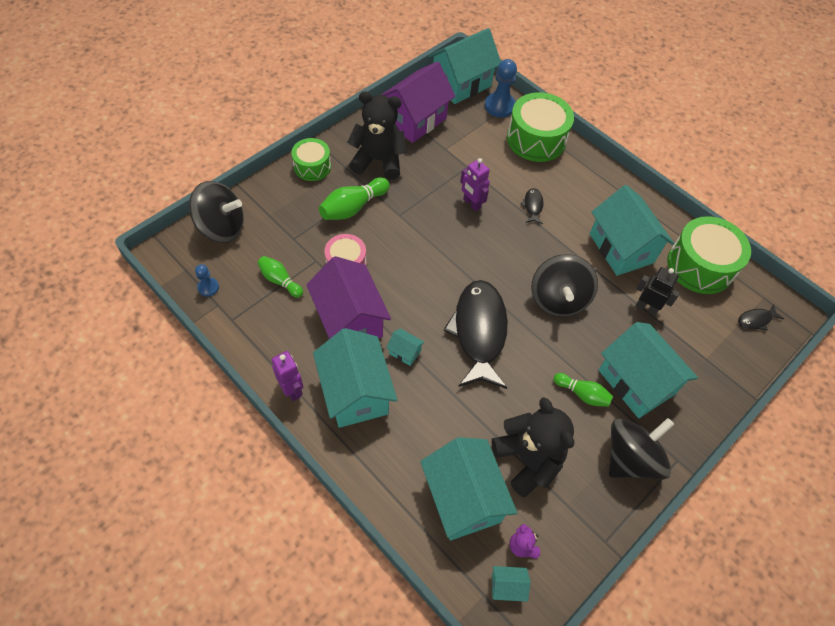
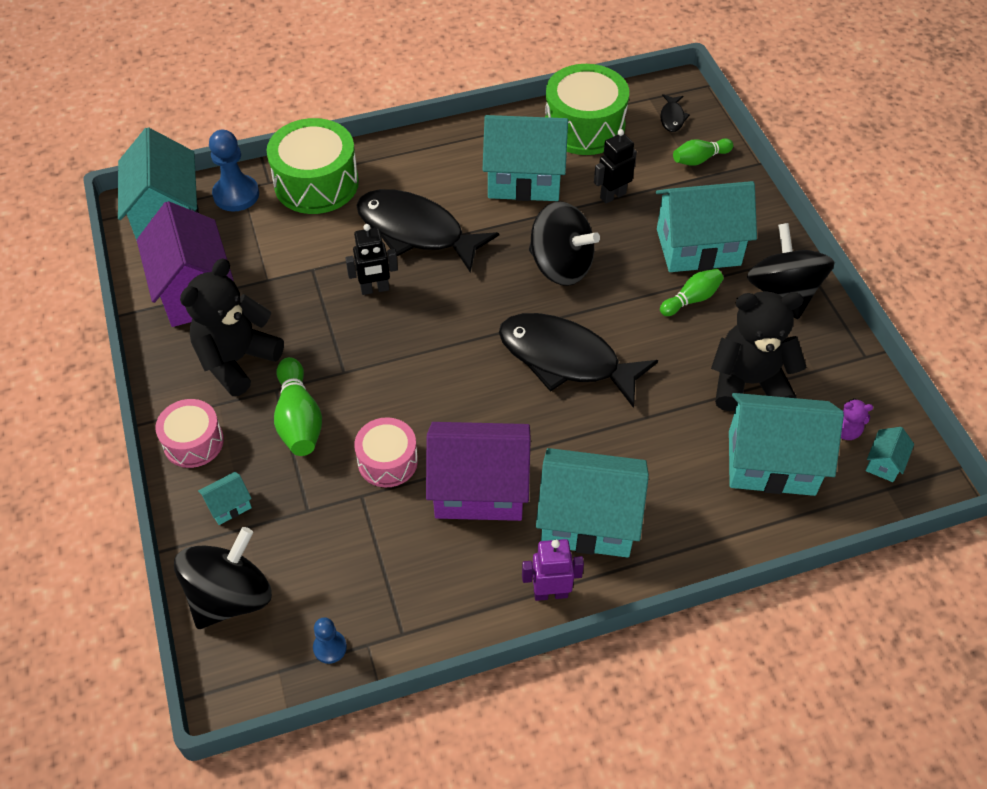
camera: 60 degrees left, 5 degrees down
green bowling pin [258,256,303,298] -> green bowling pin moved to [673,139,733,166]
green drum [291,138,331,181] -> pink drum [155,399,224,468]
turquoise house [386,328,425,366] -> turquoise house moved to [198,472,252,525]
purple robot [460,158,490,211] -> black robot [345,224,398,295]
black fish [520,188,544,224] -> black fish [356,189,499,273], size x2.44

